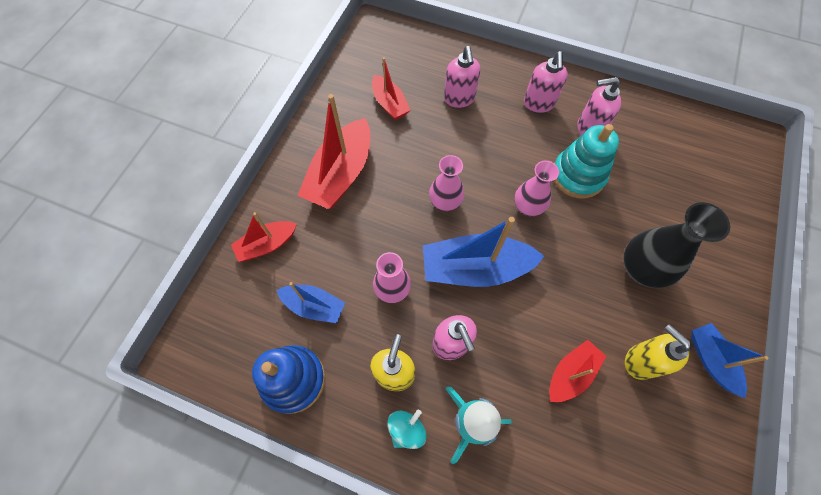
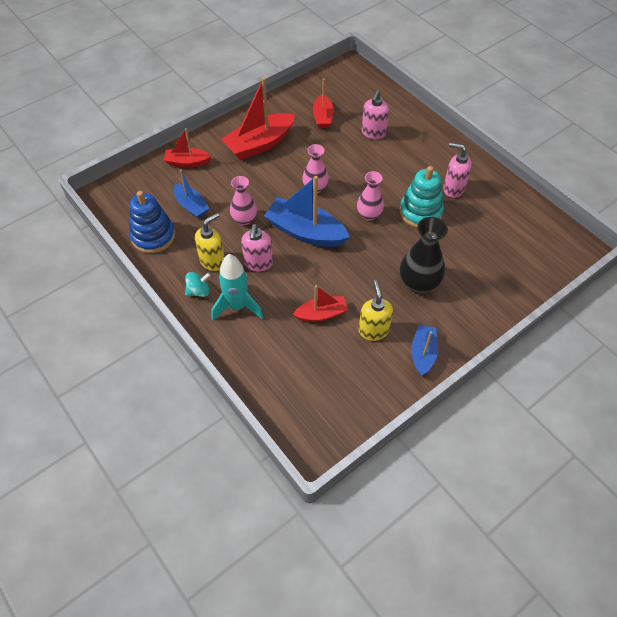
camera: 30 degrees right, 10 degrees down
pink soap dispenser [524,51,568,113] -> none

